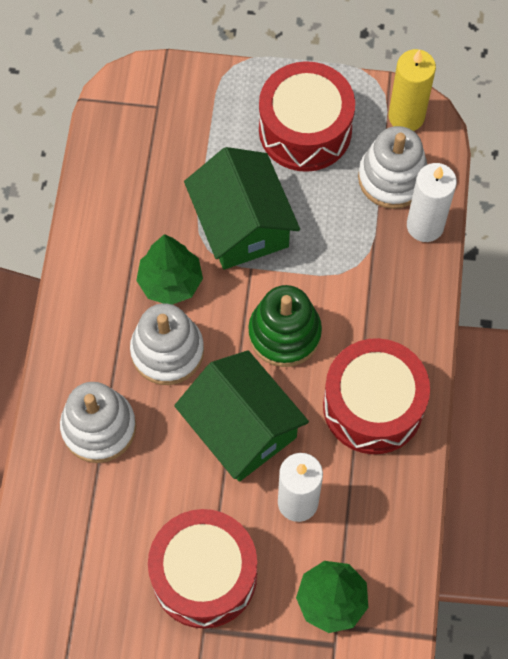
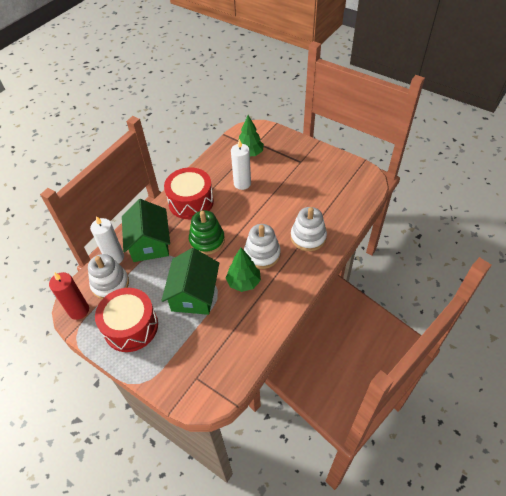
camera: 150 degrees left, 15 degrees down
red drum [148,509,257,628] -> none
green house [174,350,309,482] -> green house moved to [122,199,170,262]
yellow candle [388,49,436,131] -> red candle [49,272,89,320]

